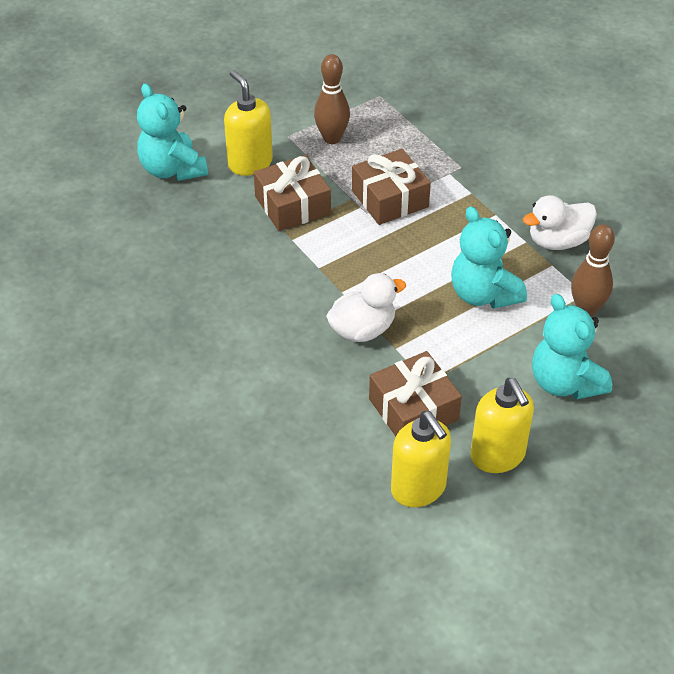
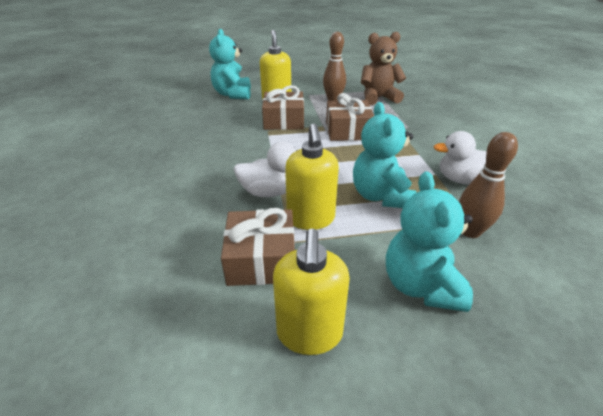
camera: 25 degrees right, 10 degrees down
yellow soap dispenser [391,411,451,507] -> yellow soap dispenser moved to [285,124,339,230]
none -> brown teddy bear [361,32,406,105]

